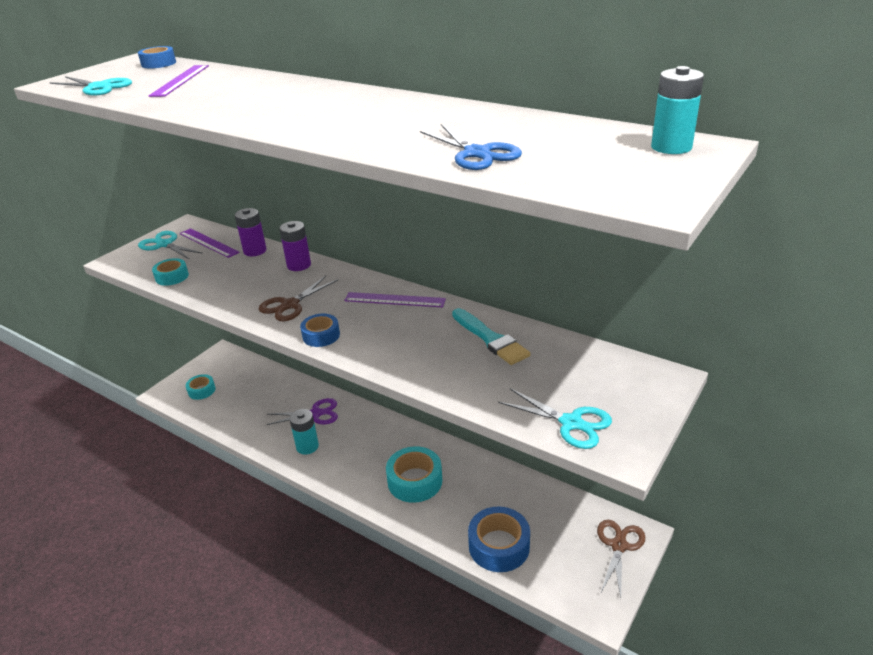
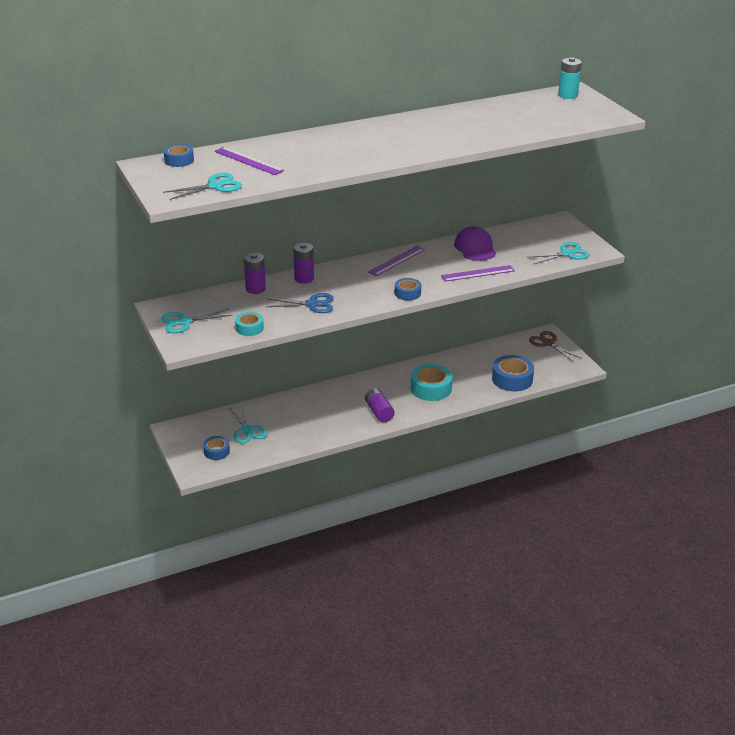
camera: 60 degrees left, 0 degrees up
purple ruler [180,228,240,258] -> purple ruler moved to [441,265,515,282]
turquoise tape [186,374,216,400] -> blue tape [203,436,230,460]
brown scissors [259,276,338,321] -> none
purple scissors [266,398,338,425] -> none
turquoise battery [289,409,319,455] -> none
blue scissors [420,124,522,170] -> blue scissors moved to [267,293,334,313]
turquoise brush [452,308,530,365] -> purple cap [454,226,496,261]
none -> turquoise scissors [228,405,267,443]
none -> purple battery [365,388,395,422]

